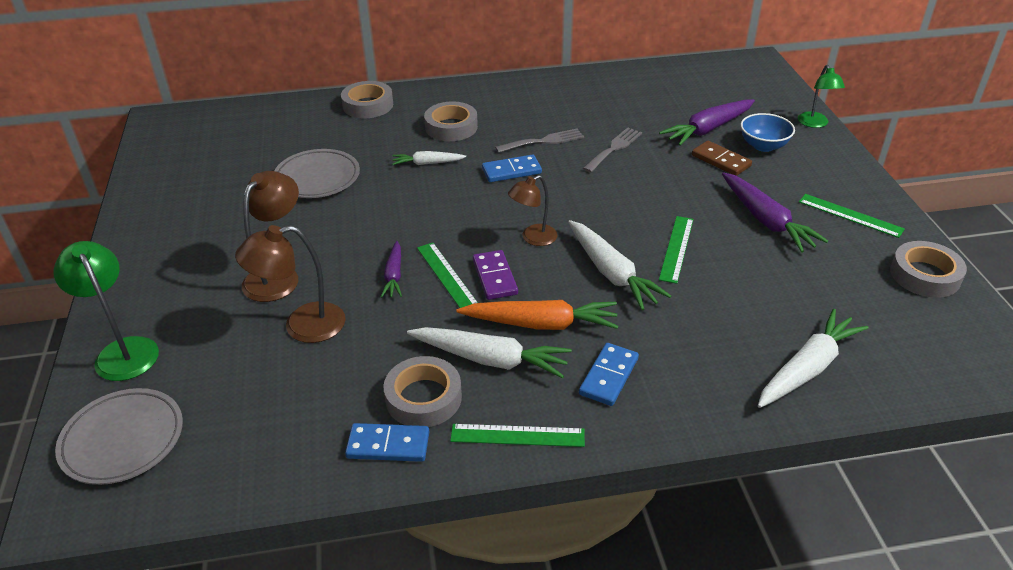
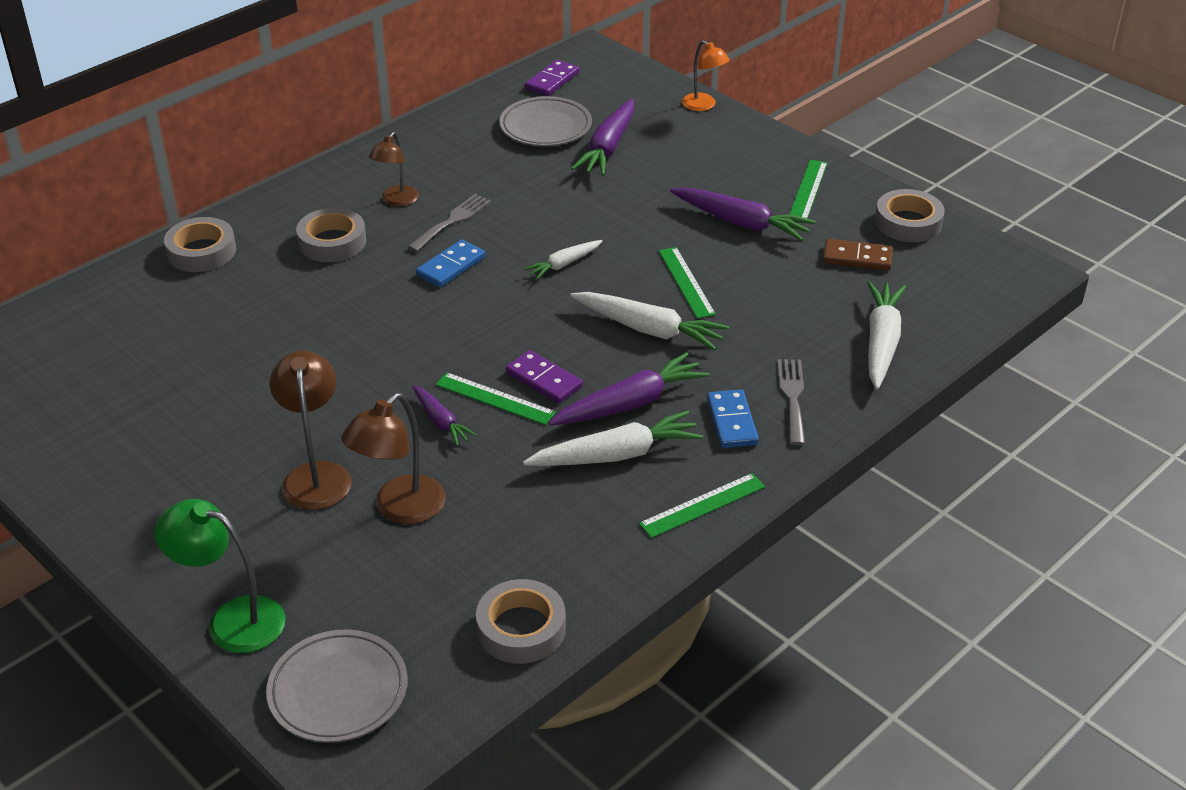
camera: 35 degrees left, 0 degrees up
grey plate [274,149,360,198] -> grey plate moved to [499,96,592,146]
blue domino [345,423,429,462] -> none
grey tape [383,356,462,427] -> grey tape moved to [476,579,566,664]
white carrot [392,151,466,165] -> white carrot moved to [524,240,602,279]
orange carrot [456,300,618,330] -> purple carrot [549,352,709,426]
brown lamp [508,175,557,246] -> brown lamp moved to [369,132,419,207]
grey fork [583,127,642,172] -> grey fork moved to [778,359,805,445]
brown domino [692,141,752,176] -> brown domino moved to [823,239,893,271]
blue bowl [741,113,795,152] -> none
green lamp [798,65,845,128] -> orange lamp [682,40,730,111]
green ruler [799,194,905,238] -> green ruler turned 75 degrees counterclockwise [790,160,827,219]
none -> purple domino [525,60,579,96]

